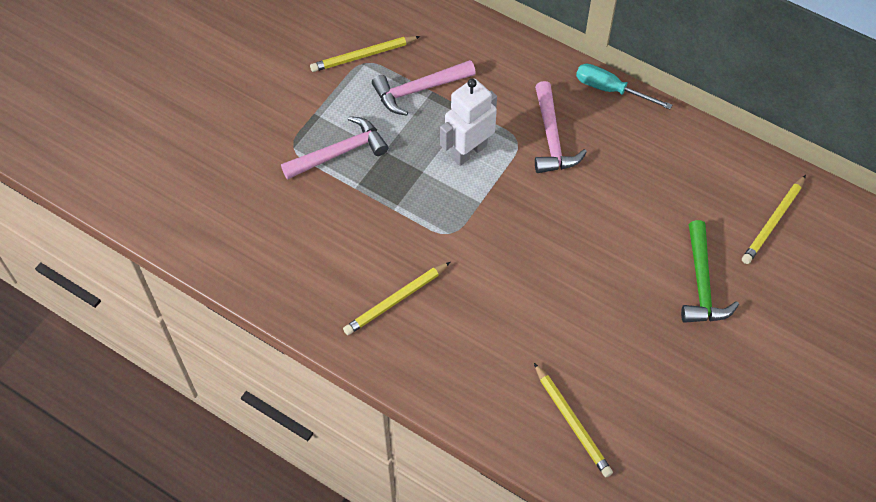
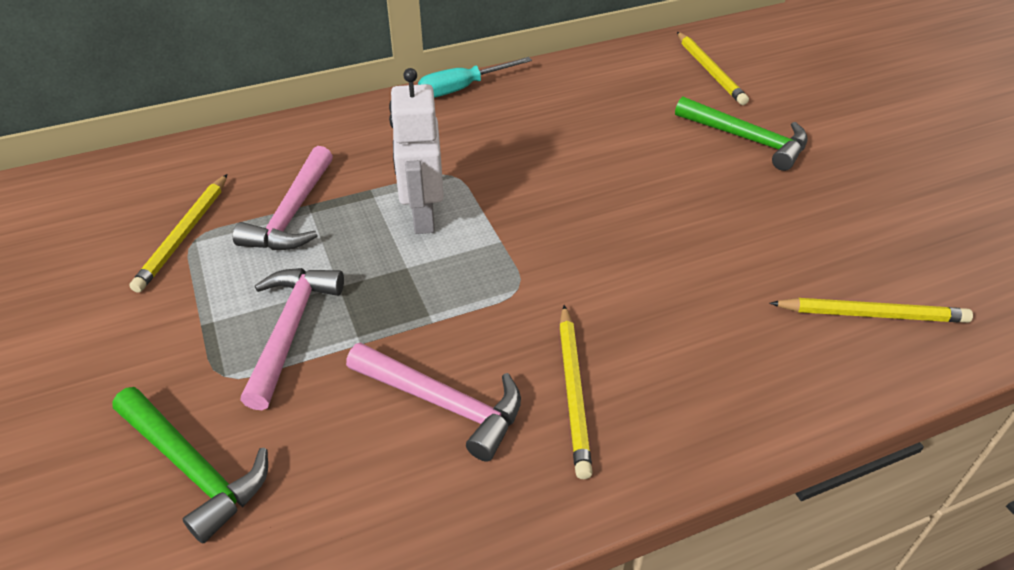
camera: 55 degrees left, 15 degrees down
pink hammer [535,81,587,173] -> pink hammer moved to [346,343,521,461]
none -> green hammer [112,387,268,544]

